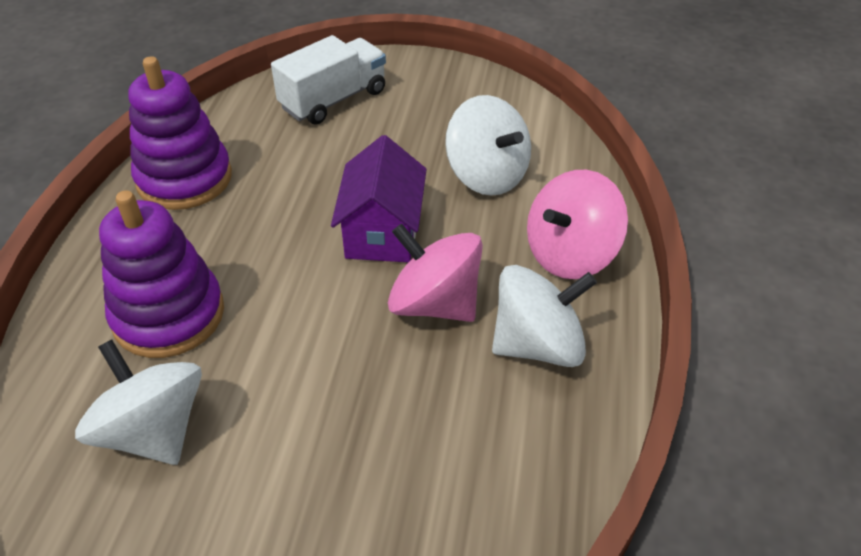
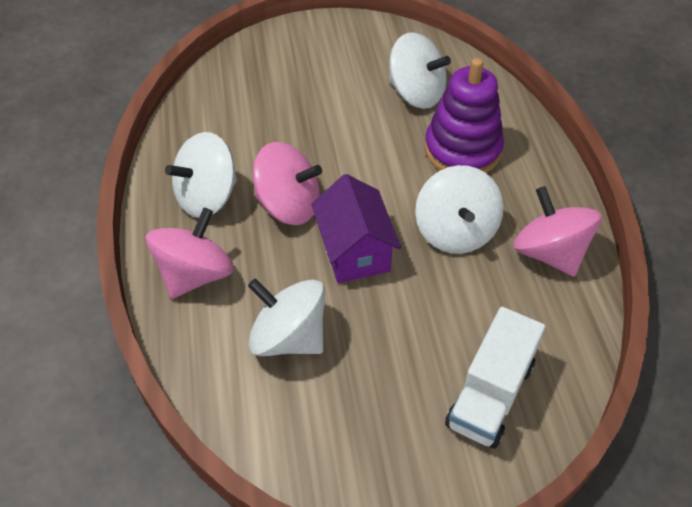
camera: 160 degrees right, 5 degrees up
purple stacking toy [128,56,232,210] -> pink spinning top [513,186,602,277]
none -> white spinning top [415,165,504,254]

